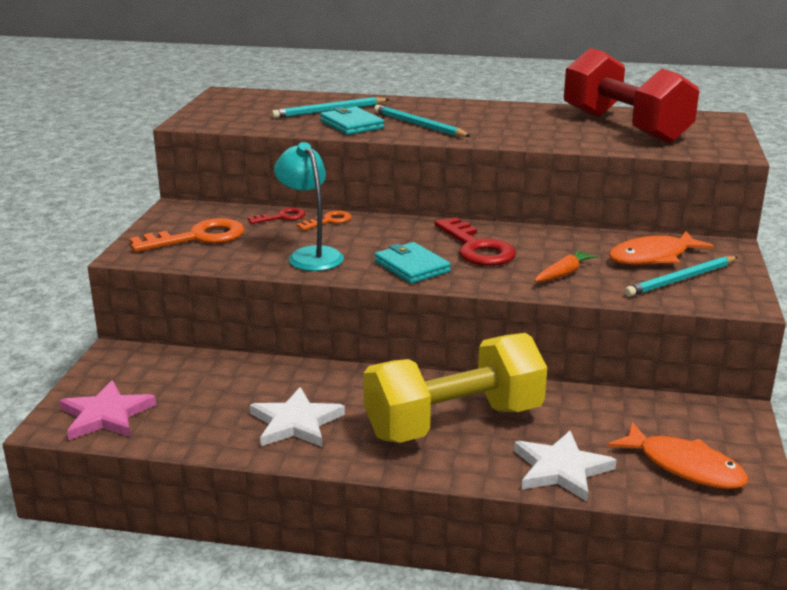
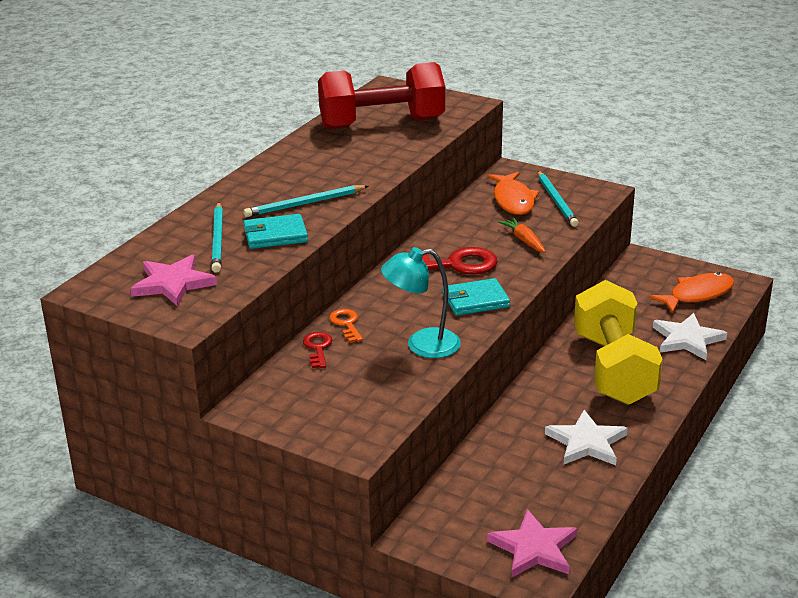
camera: 70 degrees left, 5 degrees up
orange key [130,218,244,252] -> none
none -> pink star [130,255,217,307]

